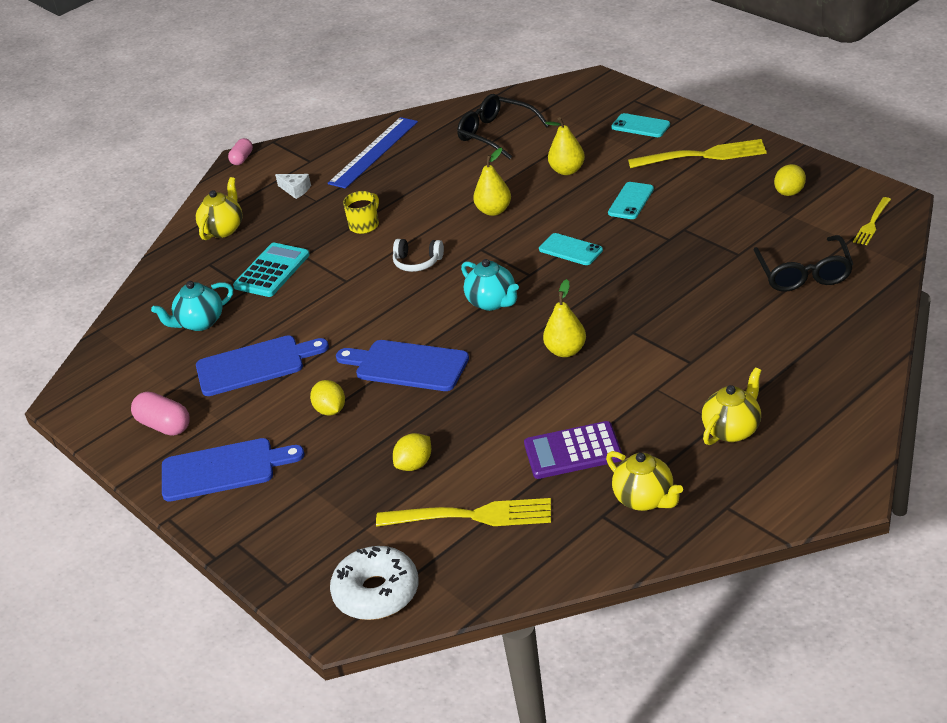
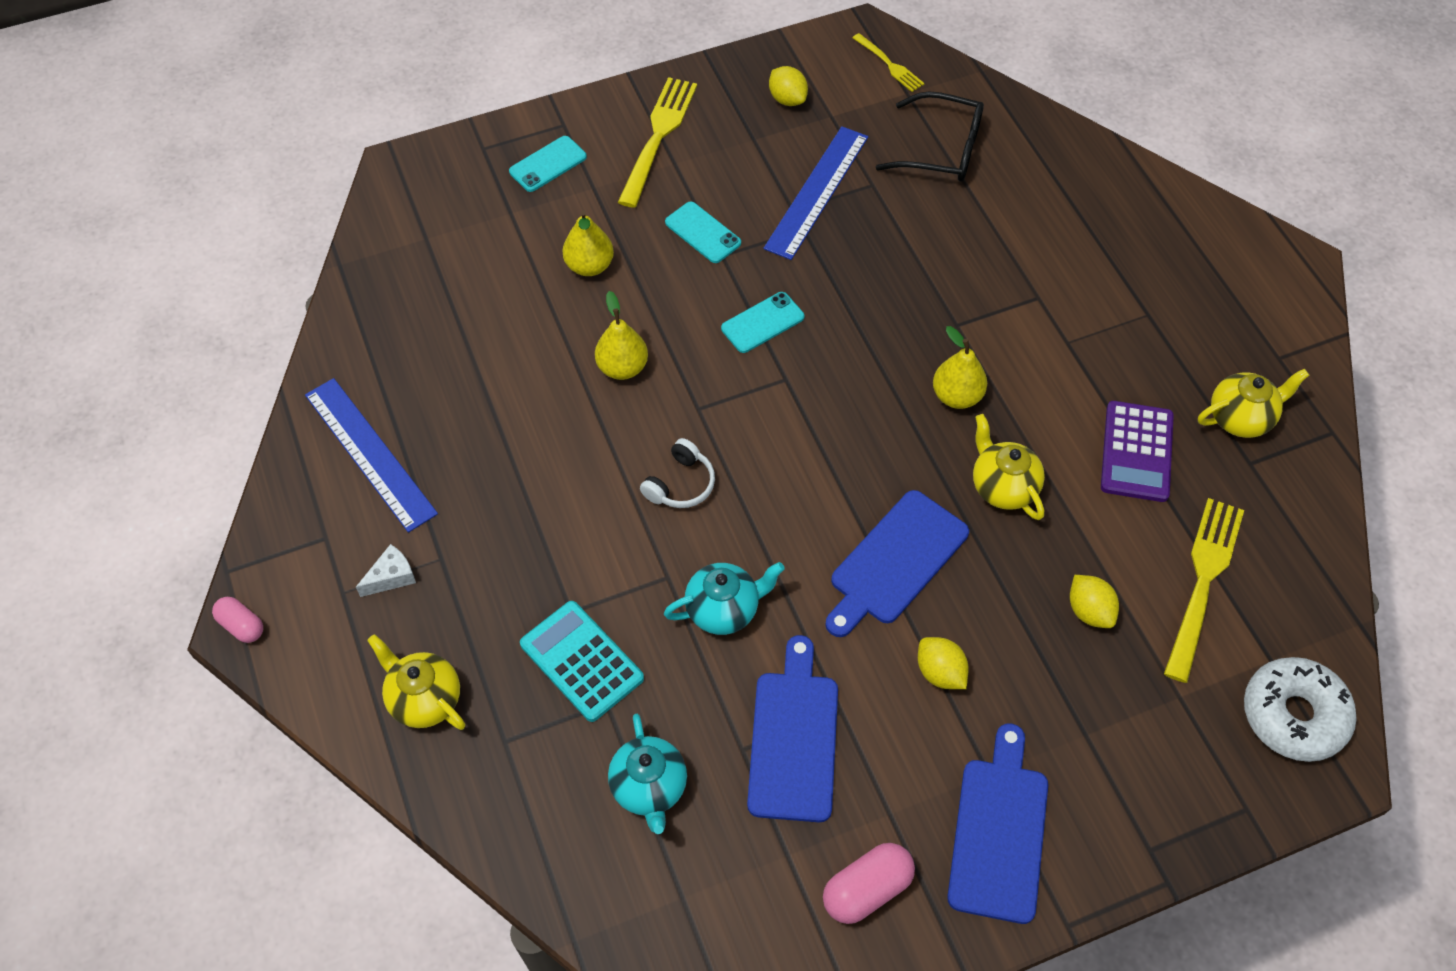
camera: 75 degrees left, 20 degrees up
yellow lemon [310,380,345,416] -> yellow lemon turned 60 degrees clockwise [918,637,969,689]
yellow mug [343,191,379,234] -> none
black glasses [457,94,550,159] -> none
turquoise teapot [461,259,519,311] -> turquoise teapot moved to [664,562,785,635]
yellow teapot [702,367,762,445] -> yellow teapot moved to [973,414,1045,520]
none -> blue ruler [763,126,868,260]

